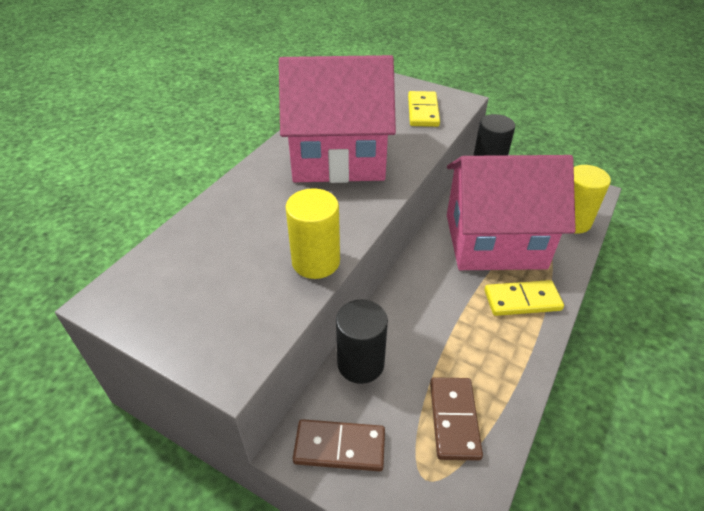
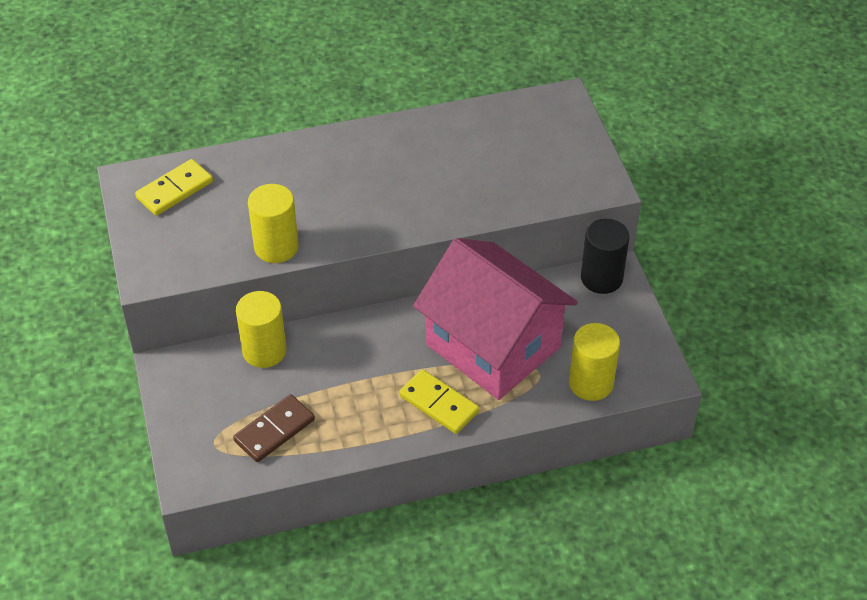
camera: 45 degrees right, 5 degrees up
pink house [279,55,396,183] -> none
brown domino [293,419,385,472] -> none
black cylinder [336,299,388,384] -> yellow cylinder [236,291,287,368]
yellow domino [408,91,440,127] -> yellow domino moved to [135,159,213,216]

